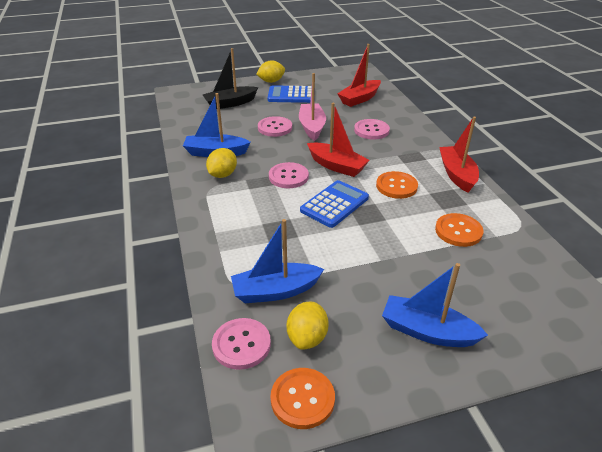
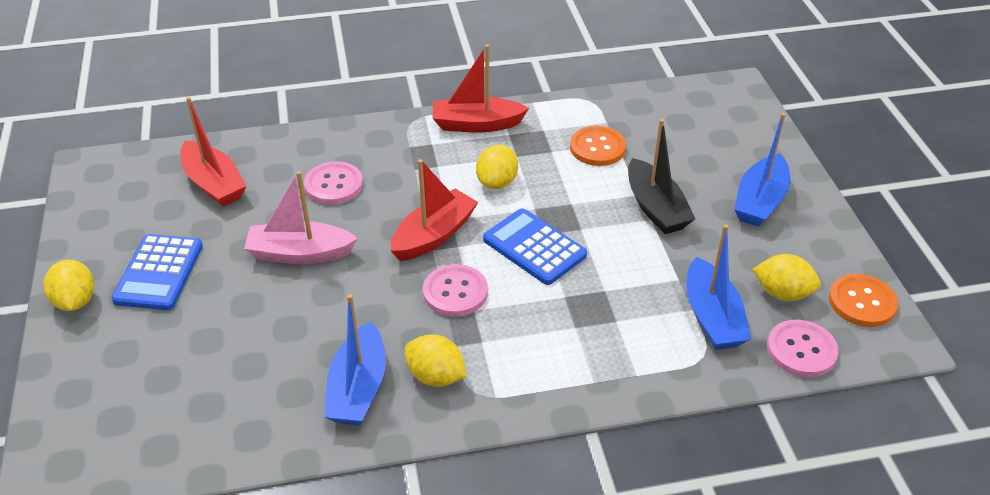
camera: 85 degrees left, 5 degrees up
black boat [203,48,258,109] -> black boat moved to [628,119,695,234]
pink button [258,116,292,137] -> none
orange button [376,171,418,199] -> yellow lemon [476,144,518,189]

